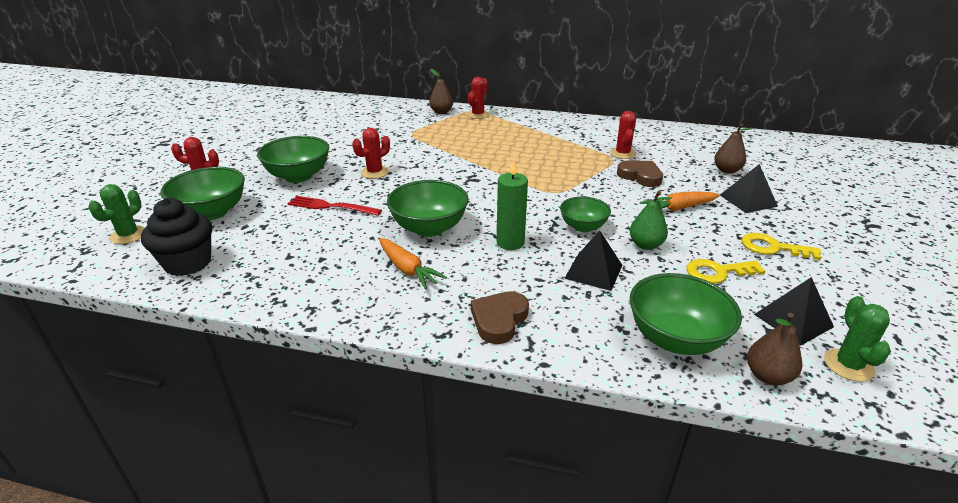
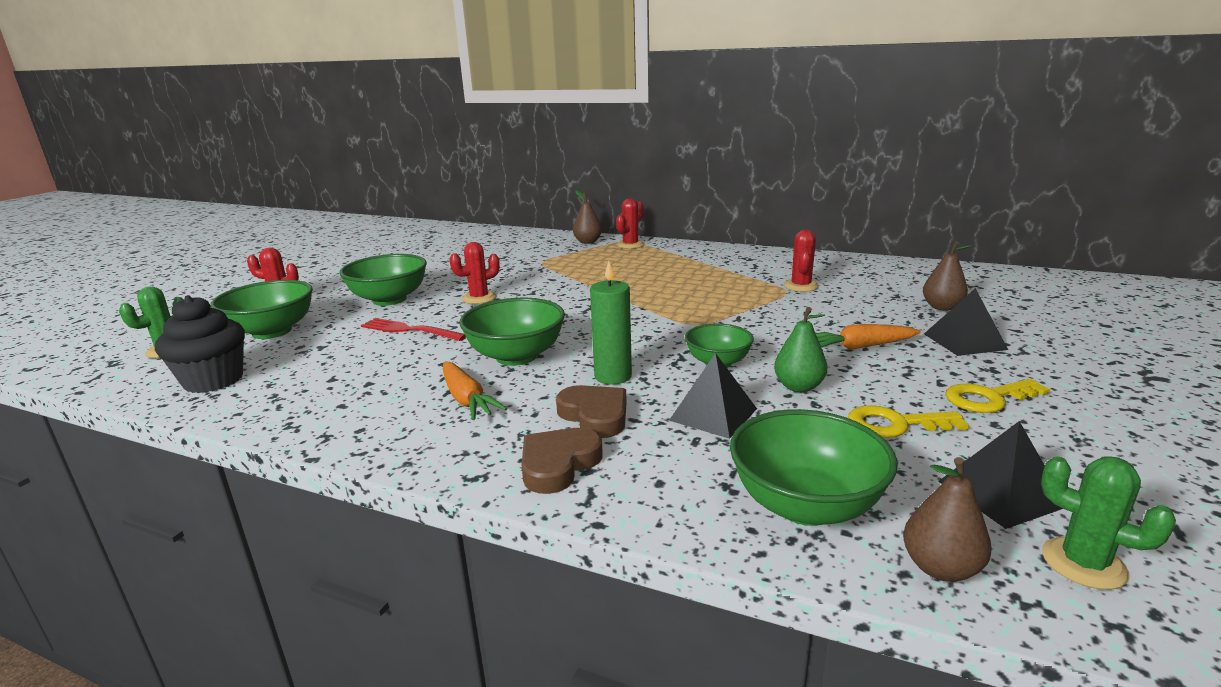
camera: 10 degrees right, 10 degrees down
brown heart [617,160,663,187] -> brown heart moved to [556,385,626,438]
yellow key [741,233,821,260] -> yellow key turned 45 degrees counterclockwise [945,379,1050,413]
green cactus [824,296,891,382] -> green cactus turned 60 degrees counterclockwise [1041,456,1176,590]

